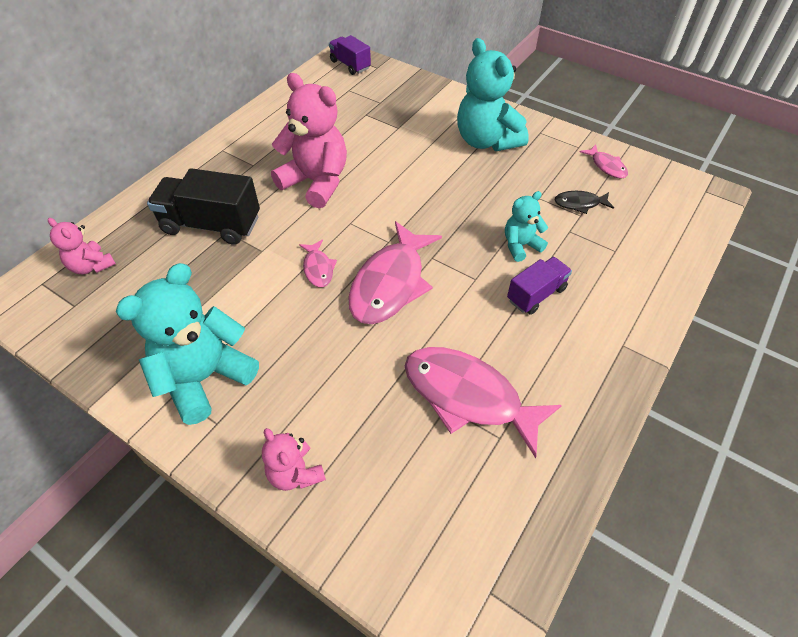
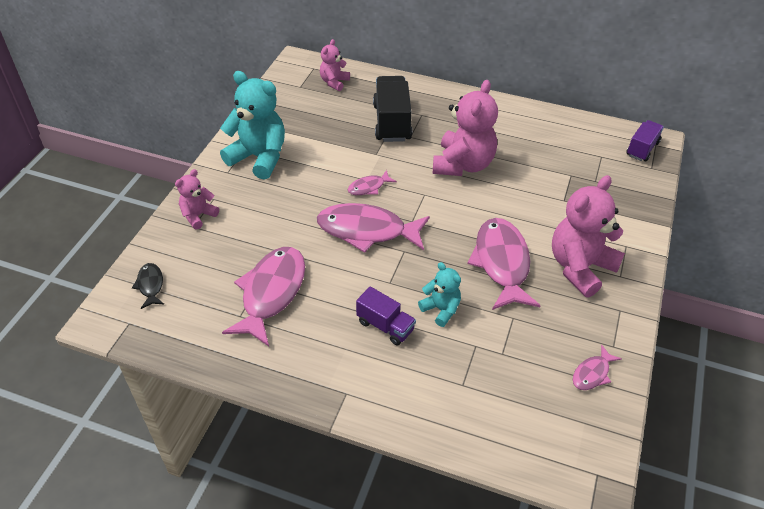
camera: 75 degrees right, 5 degrees down
turquoise teddy bear [457,38,529,151] -> pink teddy bear [552,175,625,297]
black fish [555,191,614,214] -> black fish moved to [132,263,164,309]
none -> pink fish [467,218,541,310]

